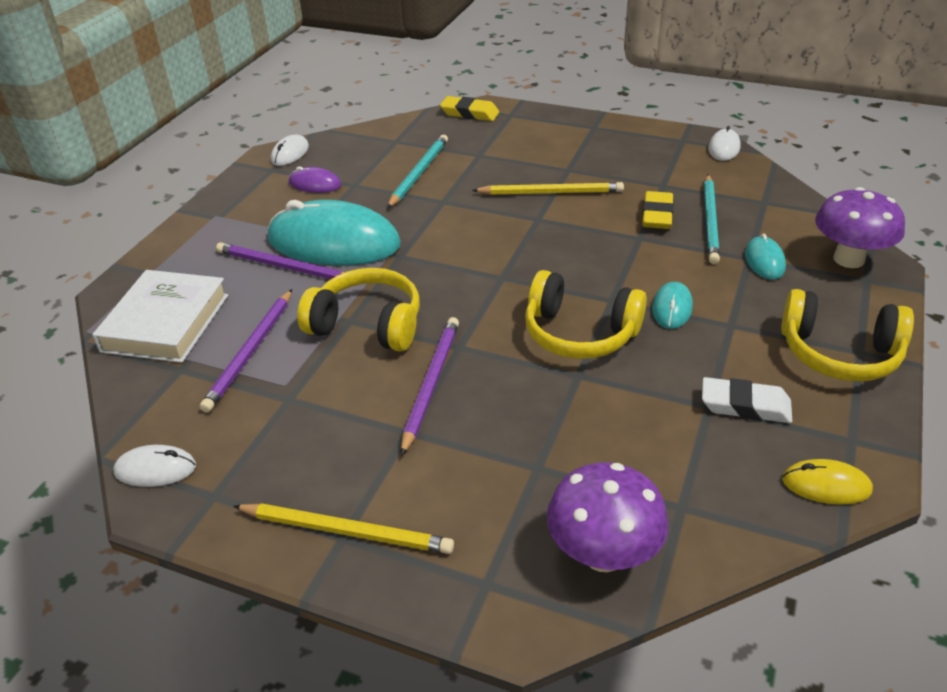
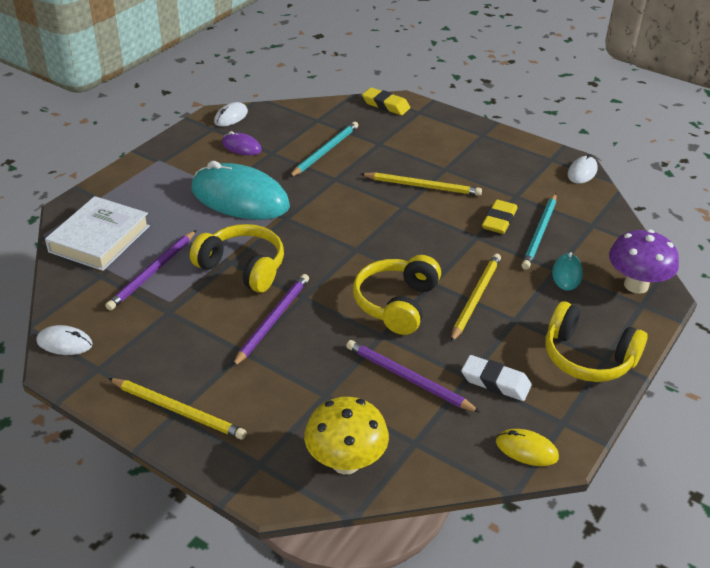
camera: 10 degrees right, 0 degrees up
purple pencil [216,242,345,279] -> purple pencil moved to [346,340,481,413]
yellow headphones [525,270,647,359] -> yellow headphones turned 75 degrees clockwise [353,255,441,335]
purple mushroom [547,462,669,572] -> yellow mushroom [304,397,389,474]
turquoise mouse [652,282,693,329] -> yellow pencil [451,253,501,342]

